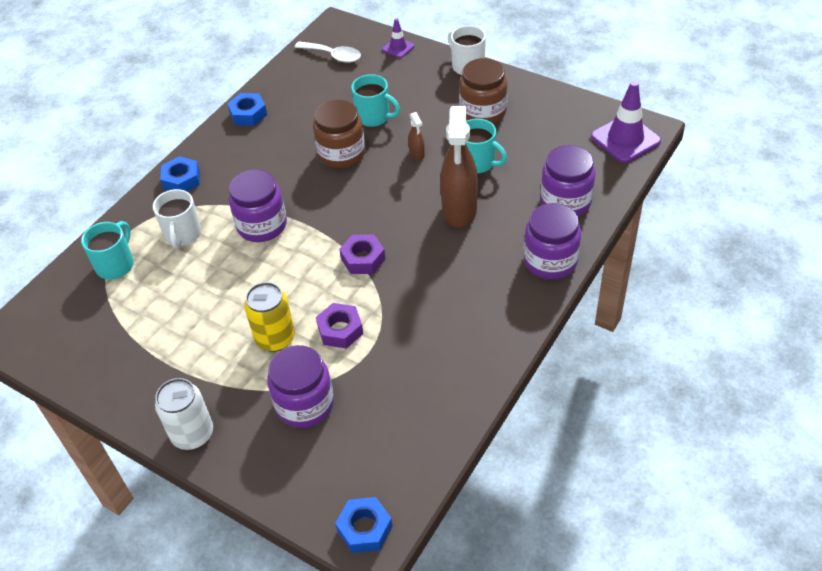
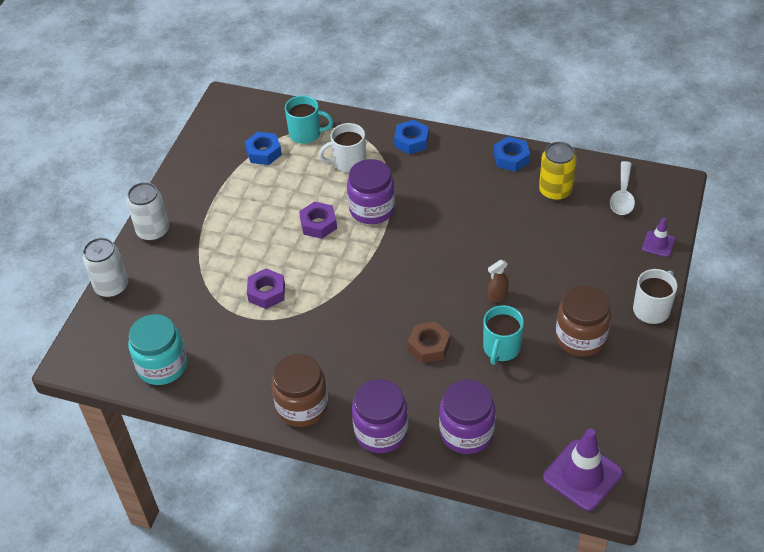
camera: 75 degrees right, 0 degrees up
yellow can [244,282,295,352] -> yellow can moved to [539,142,577,201]
purple jar [267,345,334,428] -> none
brown jar [313,100,365,169] -> brown jar moved to [271,354,328,427]
blue nut [335,497,392,553] -> blue nut moved to [245,132,282,165]
purple nut [339,235,385,274] -> purple nut moved to [299,201,337,239]
turquoise mug [351,74,400,127] -> none
brown spray bottle [440,106,478,228] -> brown nut [408,321,450,363]
none -> white can [83,238,128,298]
none -> turquoise jar [128,314,187,385]

